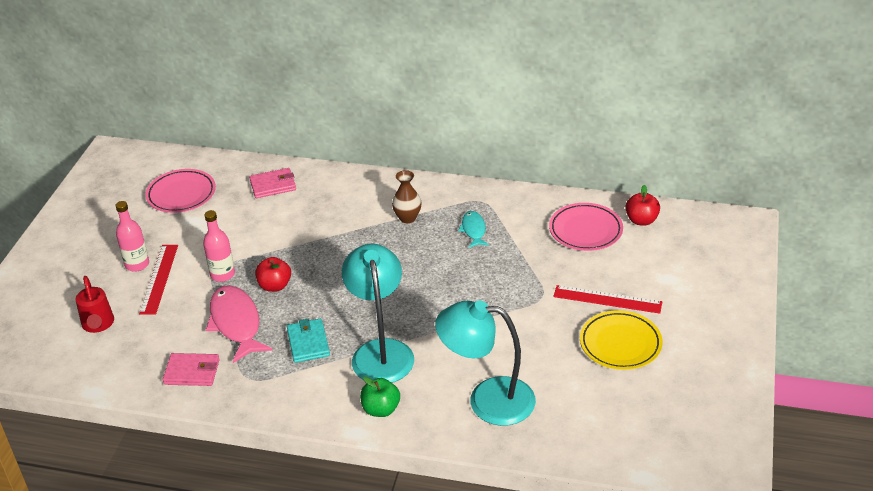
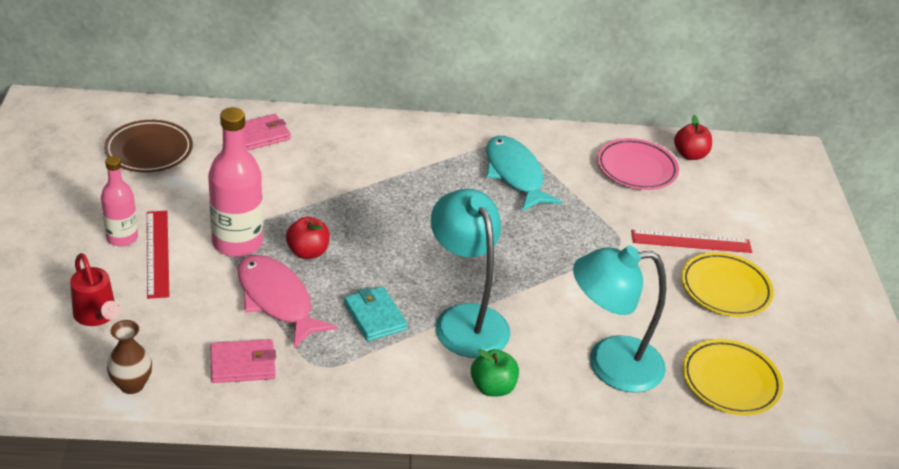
camera: 20 degrees left, 0 degrees up
pink plate [145,169,216,213] -> brown plate [104,120,193,173]
pink bottle [203,210,235,282] -> pink bottle [208,107,263,257], size x1.62
brown vase [392,170,422,223] -> brown vase moved to [107,320,152,394]
turquoise fish [458,211,489,248] -> turquoise fish [486,136,562,211], size x1.82
none -> yellow plate [682,339,783,415]

